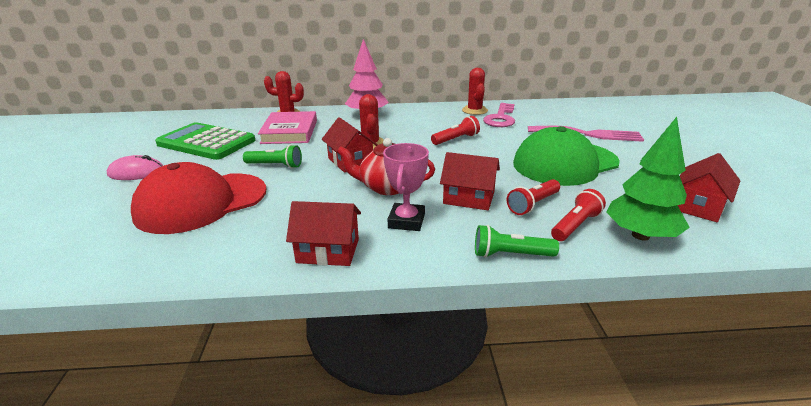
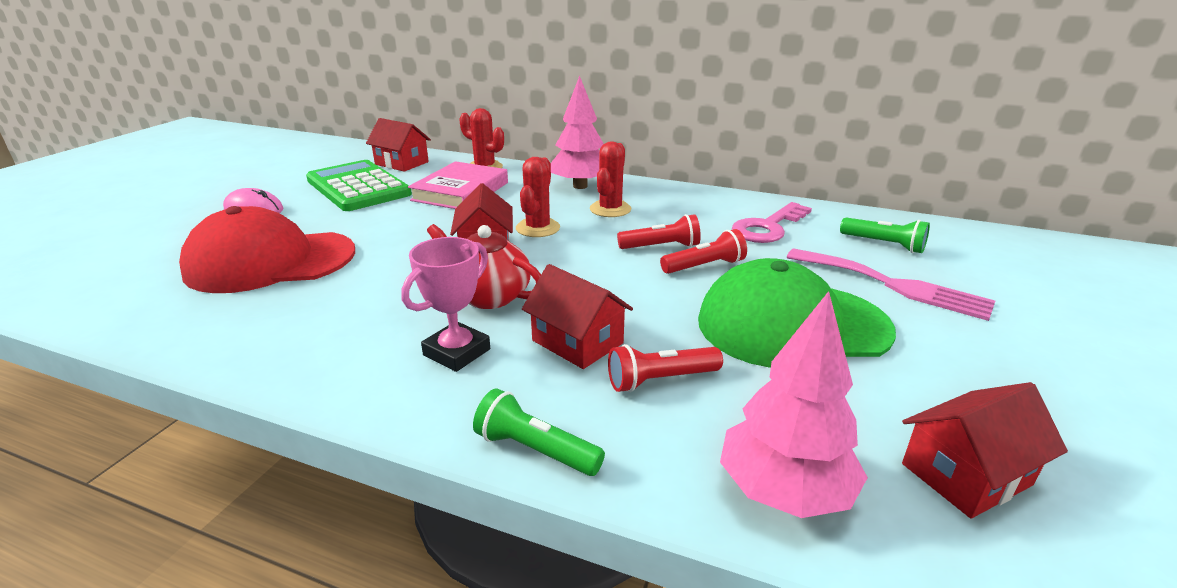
camera: 25 degrees right, 0 degrees up
green flashlight [243,145,302,168] -> green flashlight moved to [840,218,930,253]
red house [286,201,361,266] -> red house moved to [366,118,431,172]
red cactus [462,68,488,115] -> red cactus moved to [590,141,632,217]
red flashlight [551,189,606,241] -> red flashlight moved to [660,229,747,274]
green tree [606,117,690,241] -> pink tree [720,291,868,518]

